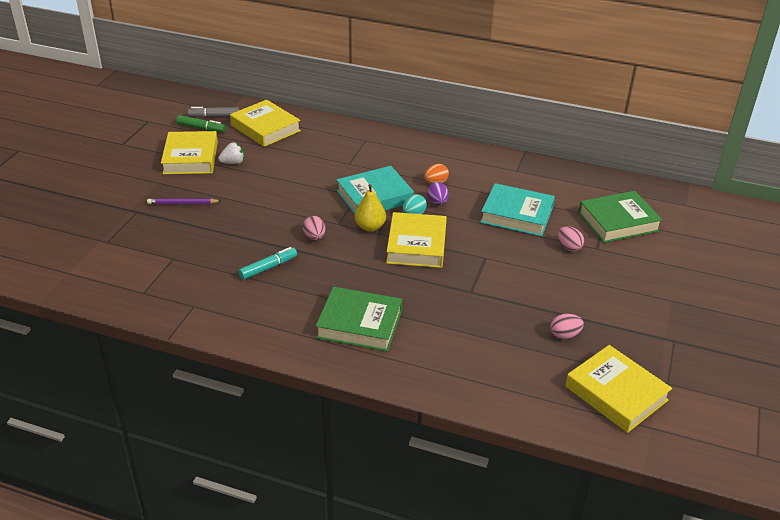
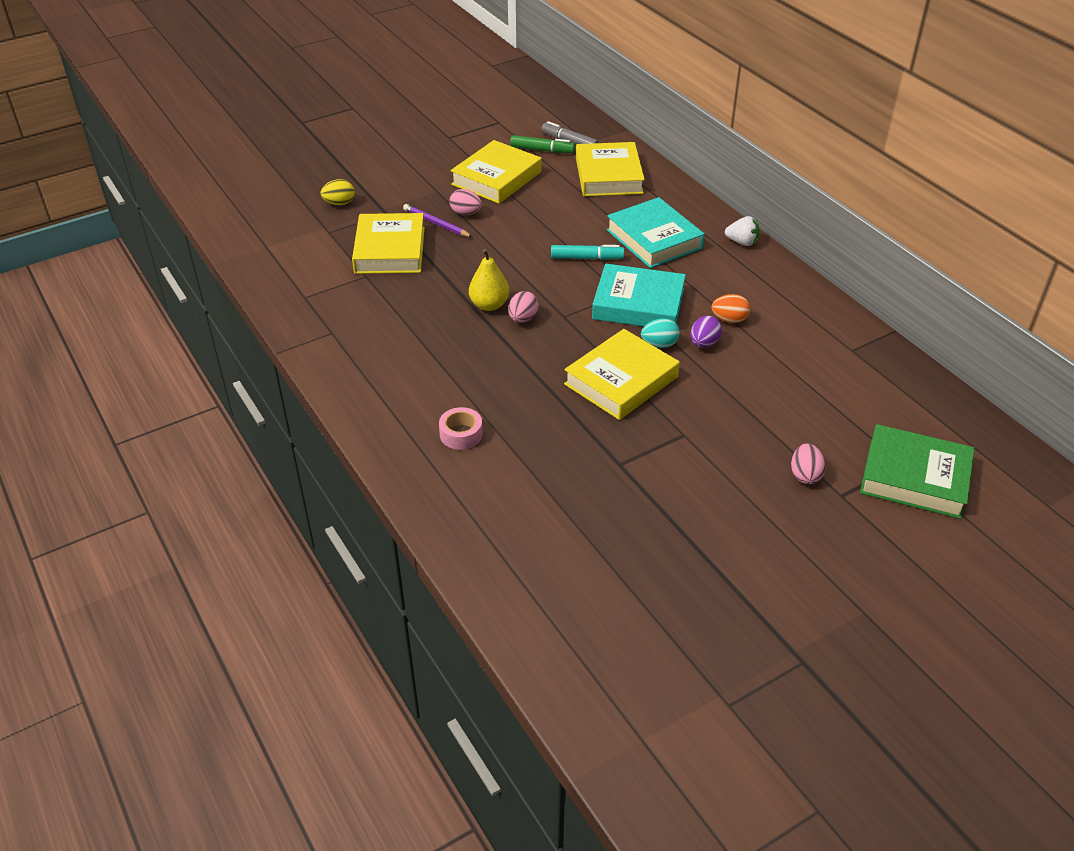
camera: 40 degrees right, 5 degrees up
green marker [176,115,226,132] -> green marker turned 45 degrees counterclockwise [510,135,575,153]
white strawberry [218,142,244,164] -> white strawberry moved to [725,216,760,246]
turquoise marker [238,247,297,280] -> turquoise marker moved to [551,245,624,260]
green book [316,287,402,352] -> pink tape [439,407,483,450]
yellow pear [355,184,386,232] -> yellow pear moved to [469,249,509,311]
turquoise book [480,183,555,236] -> turquoise book moved to [606,197,705,268]
pink egg [550,314,584,339] -> pink egg moved to [449,189,482,215]
yellow book [565,345,672,433] -> yellow book moved to [352,213,425,274]
none -> yellow egg [321,179,355,205]

